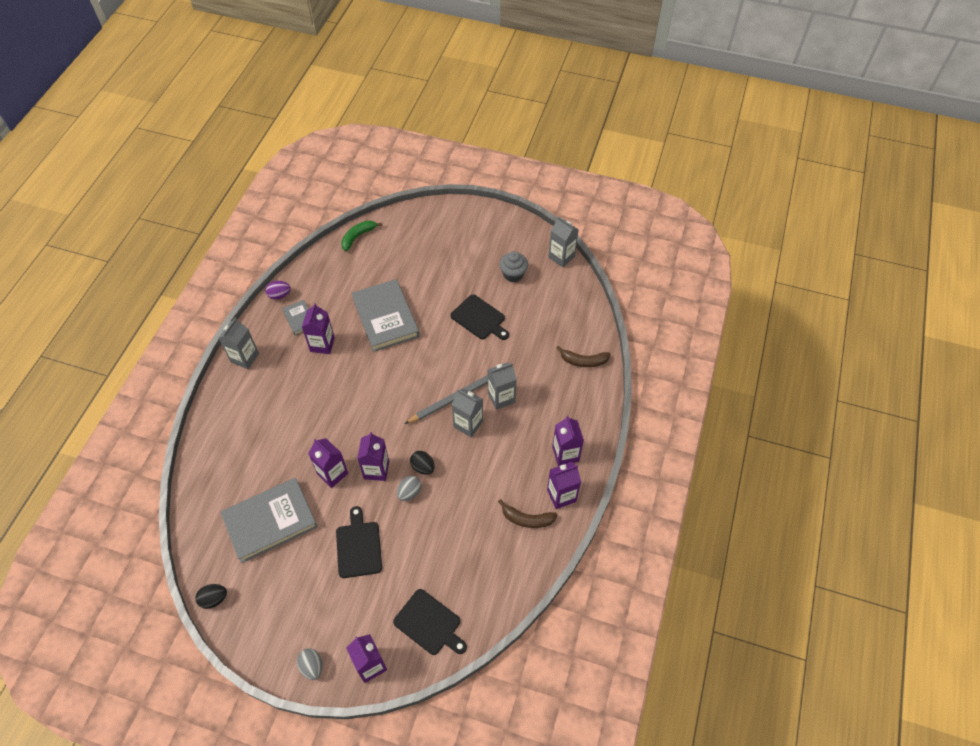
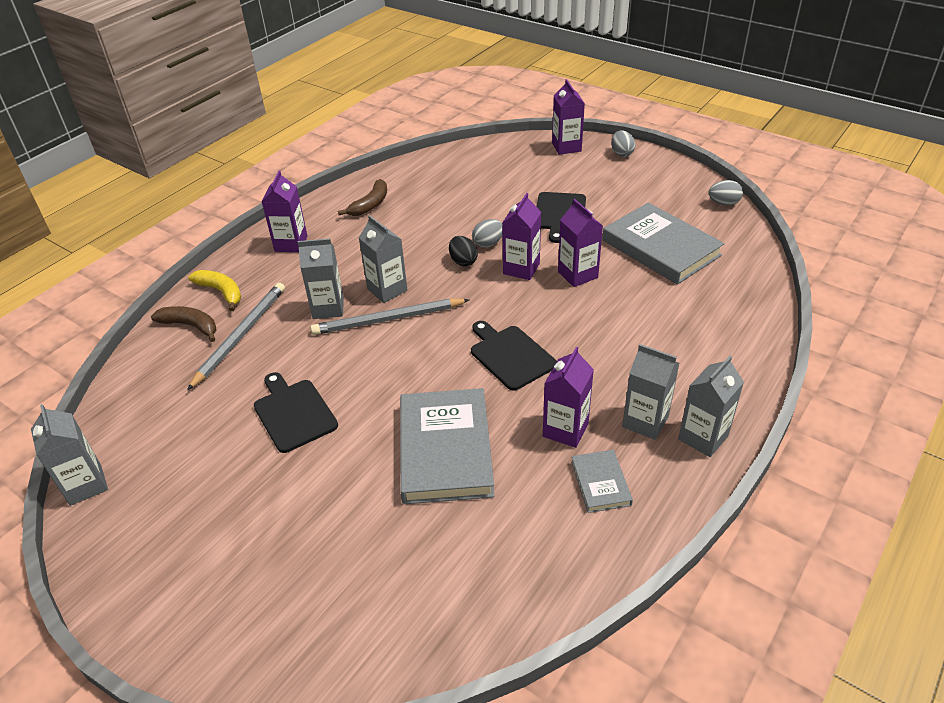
camera: 160 degrees left, 15 degrees down
black egg [195,584,227,609] -> grey egg [709,180,743,206]
grey book [221,478,318,563] -> grey book turned 60 degrees clockwise [602,203,725,285]
purple egg [265,281,291,300] -> none
green banana [341,221,382,251] -> none
black cutting board [393,589,467,655] -> black cutting board moved to [471,321,557,391]
brown banana [498,499,557,528] -> brown banana turned 90 degrees clockwise [338,179,387,216]
grey cupcake [499,251,528,282] -> none
purple carton [547,462,581,509] -> none
none -> grey pencil [187,283,285,391]
none -> yellow banana [188,270,241,311]
none -> grey carton [622,344,679,440]

